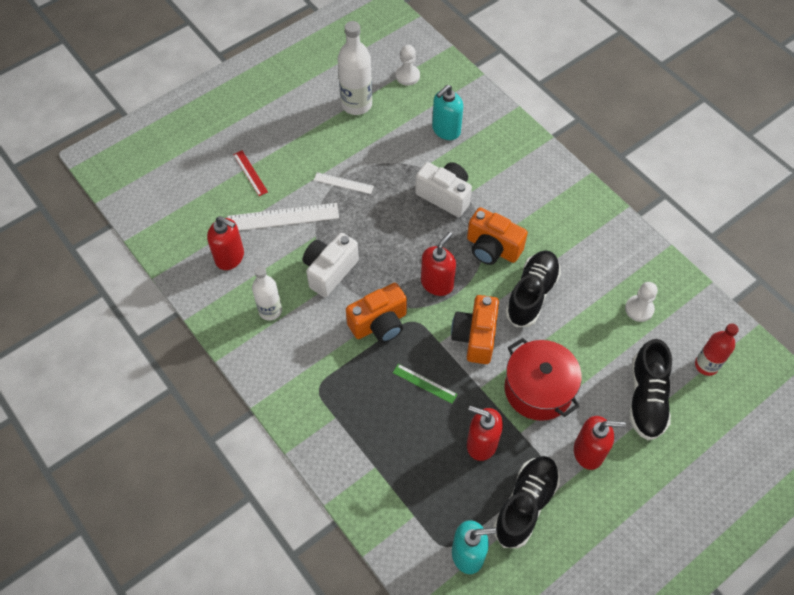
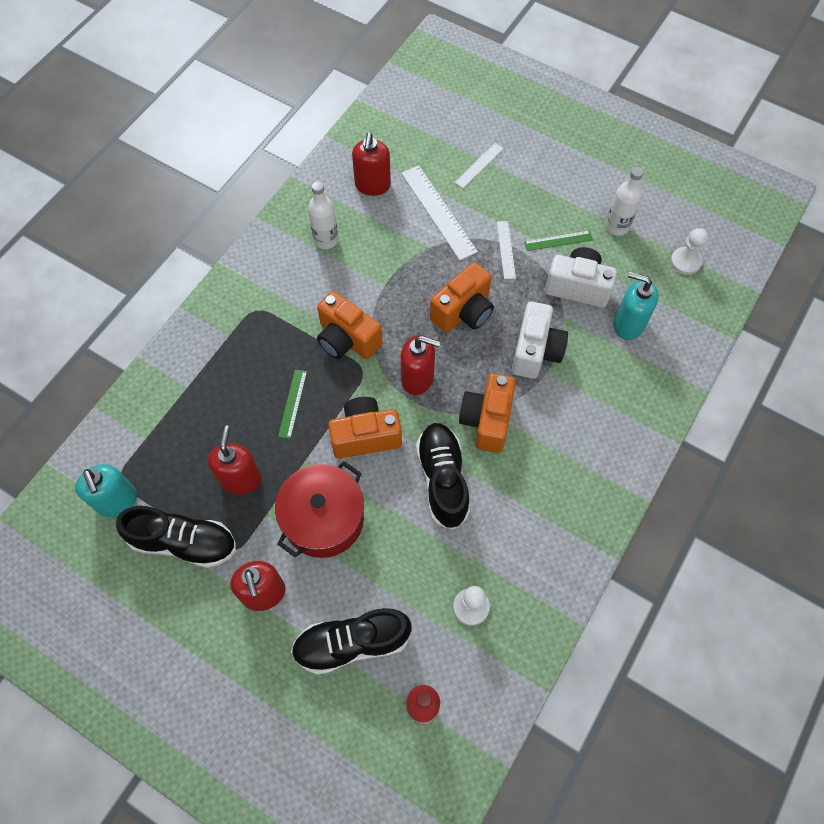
camera: 70 degrees right, 5 degrees up
red ruler [233,151,268,196] -> white ruler [455,143,504,188]
white camera [303,233,359,297] -> white camera moved to [545,247,617,308]
white bottle [338,21,372,115] -> white bottle [605,167,643,236], size x0.66
black shoe [505,250,561,327] -> black shoe turned 105 degrees counterclockwise [416,423,470,530]
none -> orange camera [430,262,494,332]
none -> green ruler [524,230,593,251]

